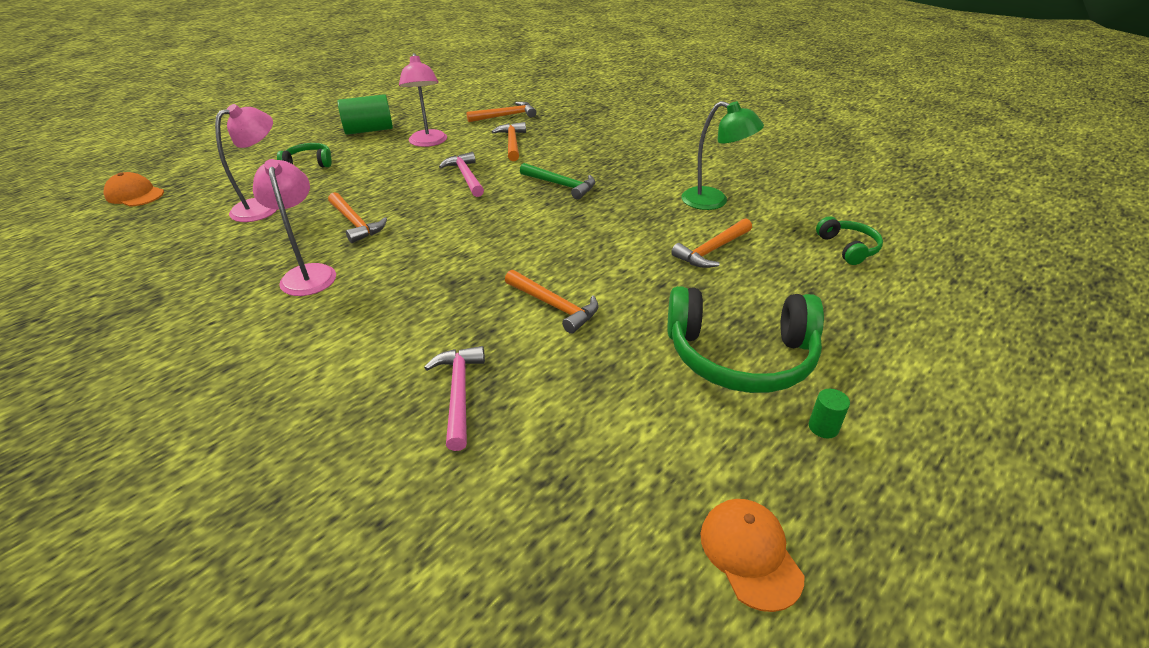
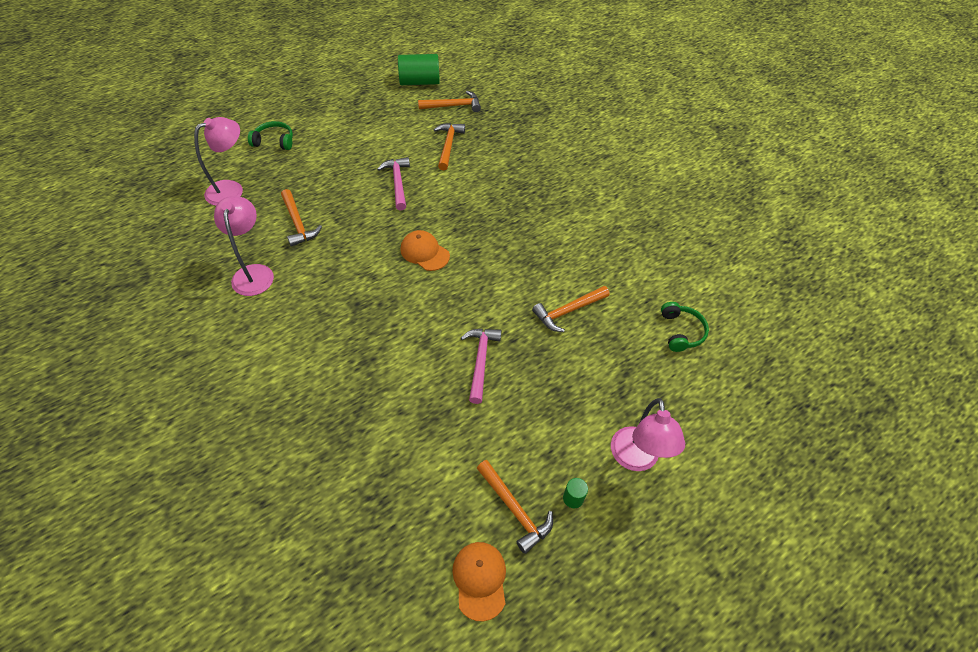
camera: 10 degrees right, 15 degrees up
orange cap [104,172,164,207] -> orange cap moved to [400,230,450,271]
green cylinder [337,94,393,135] -> green cylinder moved to [398,54,440,85]
pink lamp [399,53,447,147] -> pink lamp moved to [611,398,685,471]
pink hammer [424,346,485,451] -> pink hammer moved to [461,329,501,404]
orange hammer [505,270,599,334] -> orange hammer moved to [477,460,553,554]
green hammer [520,163,595,200] -> none
green headphones [668,286,824,393] -> none
green lamp [681,101,764,210] -> none

